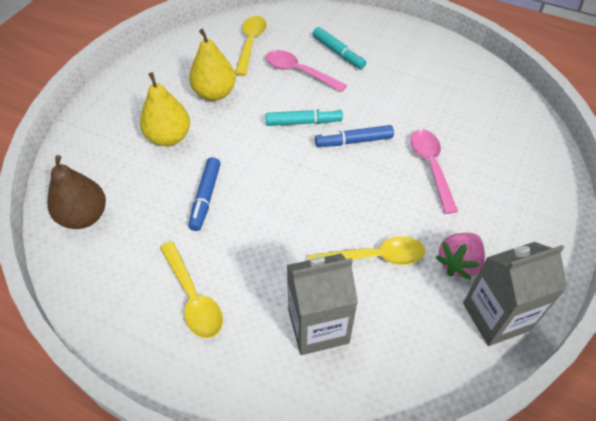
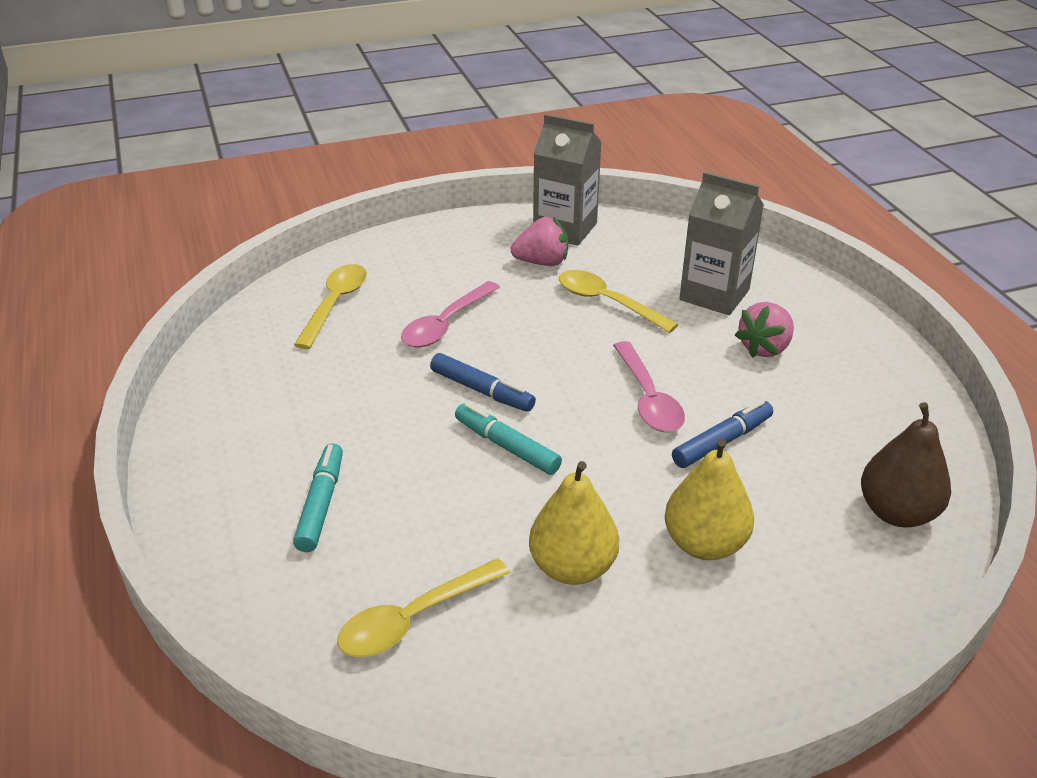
camera: 135 degrees left, 15 degrees down
yellow spoon [160,241,223,338] -> yellow spoon moved to [294,264,367,349]
pink spoon [266,50,347,92] -> pink spoon moved to [613,341,685,432]
none -> pink strawberry [735,302,794,358]

